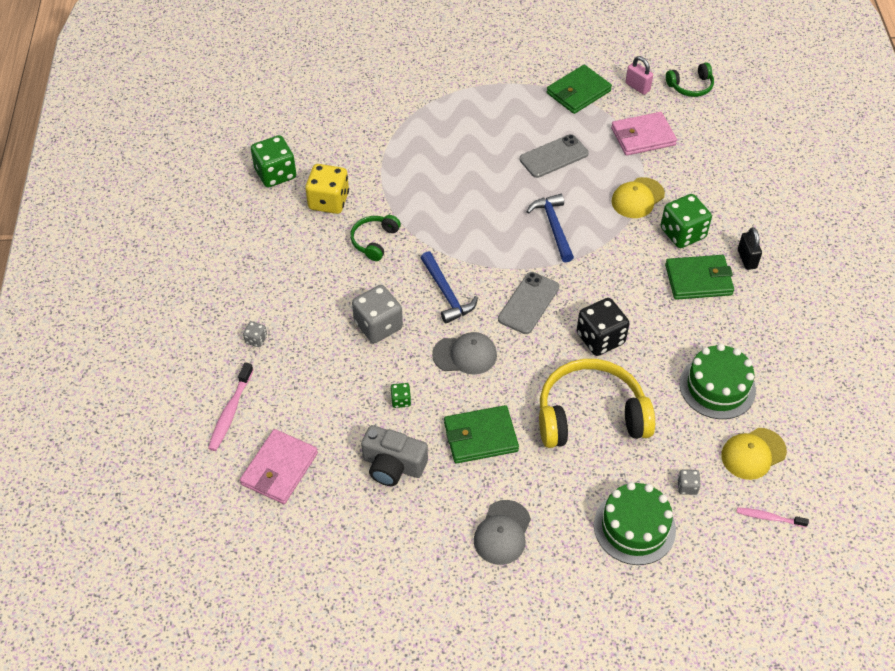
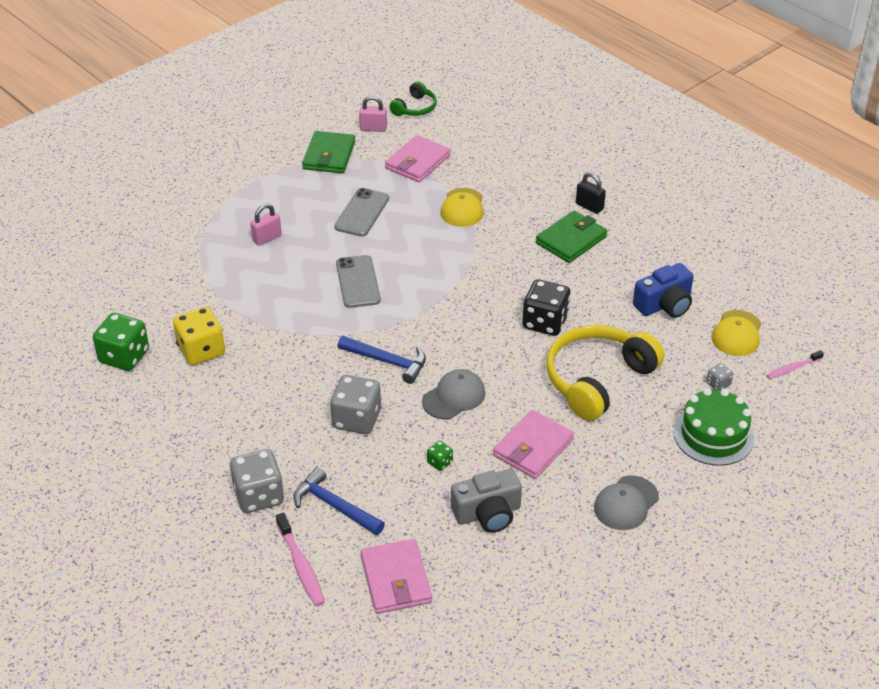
camera: 40 degrees left, 10 degrees down
grey dice [243,321,267,347] -> grey dice [230,449,284,513], size x2.15
green headphones [350,215,401,261] -> none
green wallet [444,405,519,463] -> pink wallet [493,410,574,479]
grey cap [474,500,531,565] -> grey cap turned 60 degrees clockwise [594,476,659,530]
grey phone [498,272,559,334] -> grey phone moved to [336,255,381,308]
blue hammer [527,194,574,263] -> blue hammer moved to [294,467,385,535]
green dice [661,194,712,248] -> none
green cake [680,344,756,419] -> blue camera [633,263,694,318]
none -> pink padlock [250,204,282,246]

